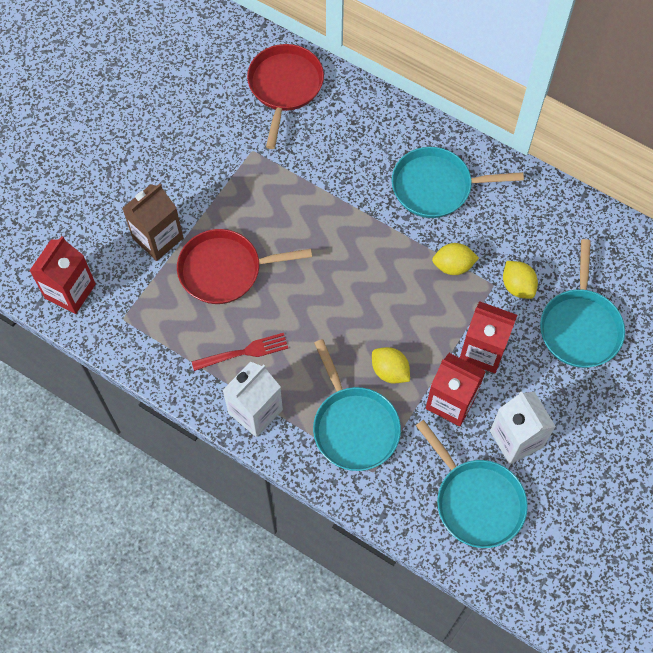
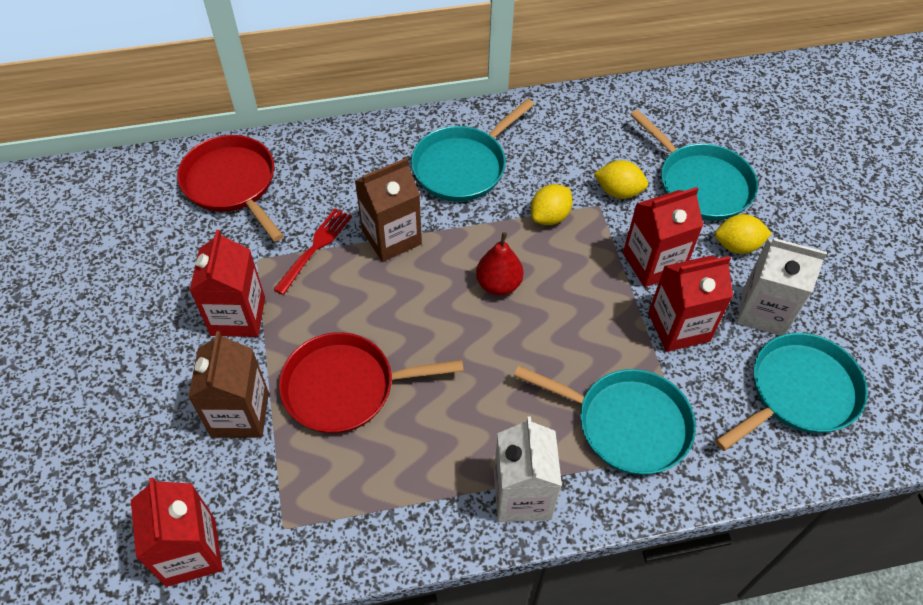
camera: 45 degrees left, 10 degrees down
red pan [177,229,312,304] -> red pan turned 45 degrees clockwise [279,332,464,434]
red fork [192,333,288,371] -> red fork moved to [273,208,352,295]
yellow lemon [372,347,410,384] -> yellow lemon moved to [715,214,772,254]
turquoise pan [416,420,528,548] -> turquoise pan turned 45 degrees counterclockwise [715,333,868,451]
none -> red carton [189,230,265,337]
none -> brown carton [355,158,422,262]
none -> red pear [476,232,523,295]

